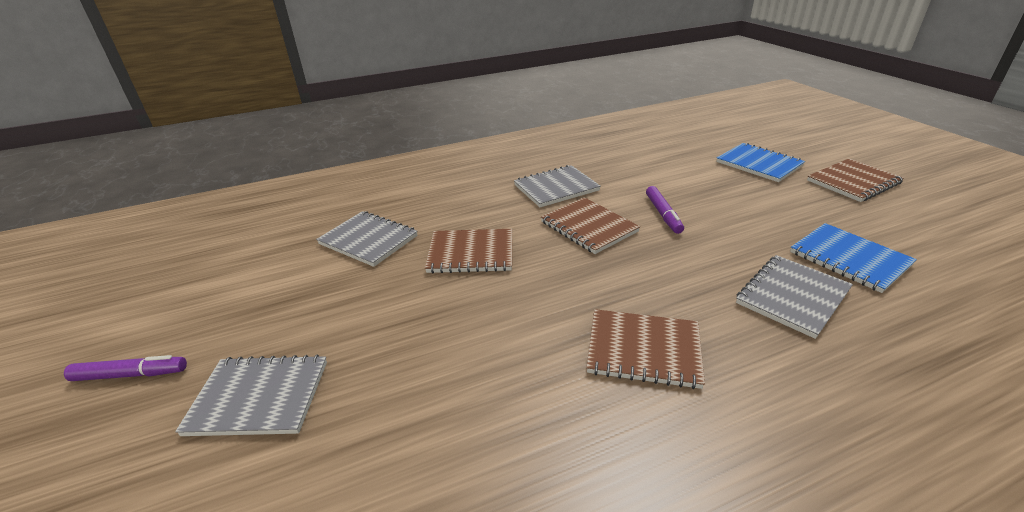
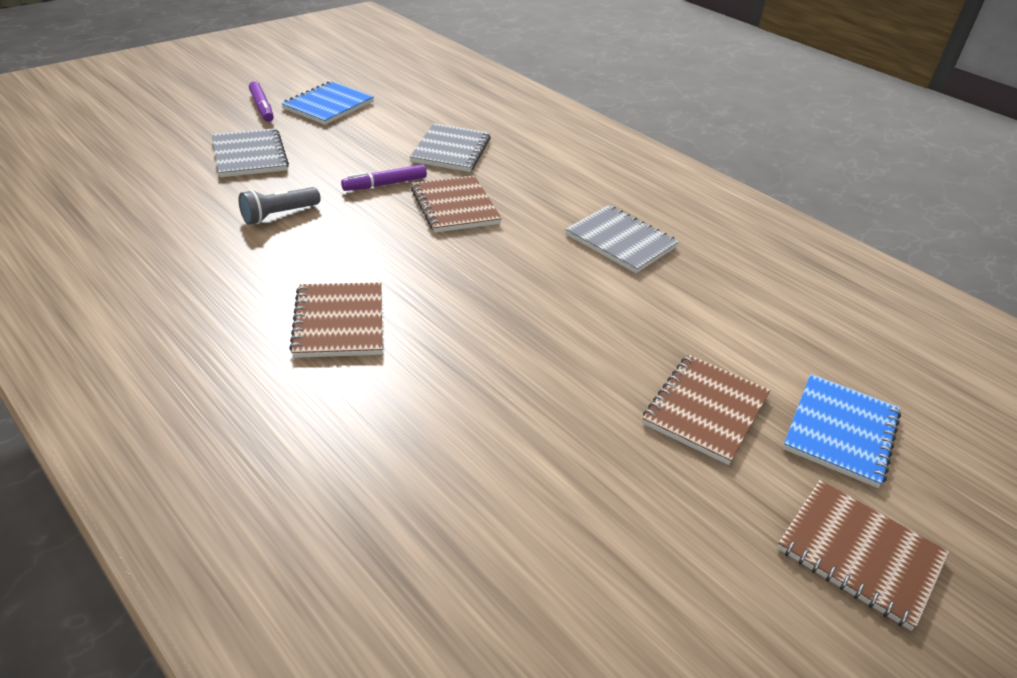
camera: 65 degrees right, 5 degrees up
brown notebook [541,197,640,254] -> brown notebook moved to [642,355,770,465]
purple marker [646,186,684,234] -> purple marker moved to [341,164,427,191]
grey notebook [736,255,853,339] -> none
blue notebook [790,223,917,293] -> blue notebook moved to [281,81,374,125]
none -> grey flashlight [239,187,320,225]

